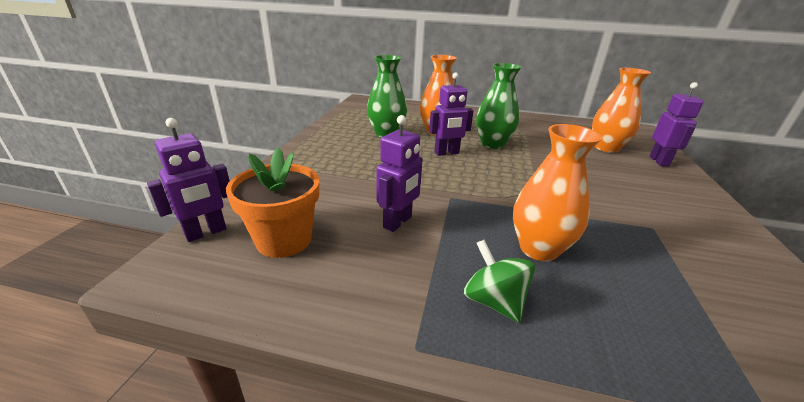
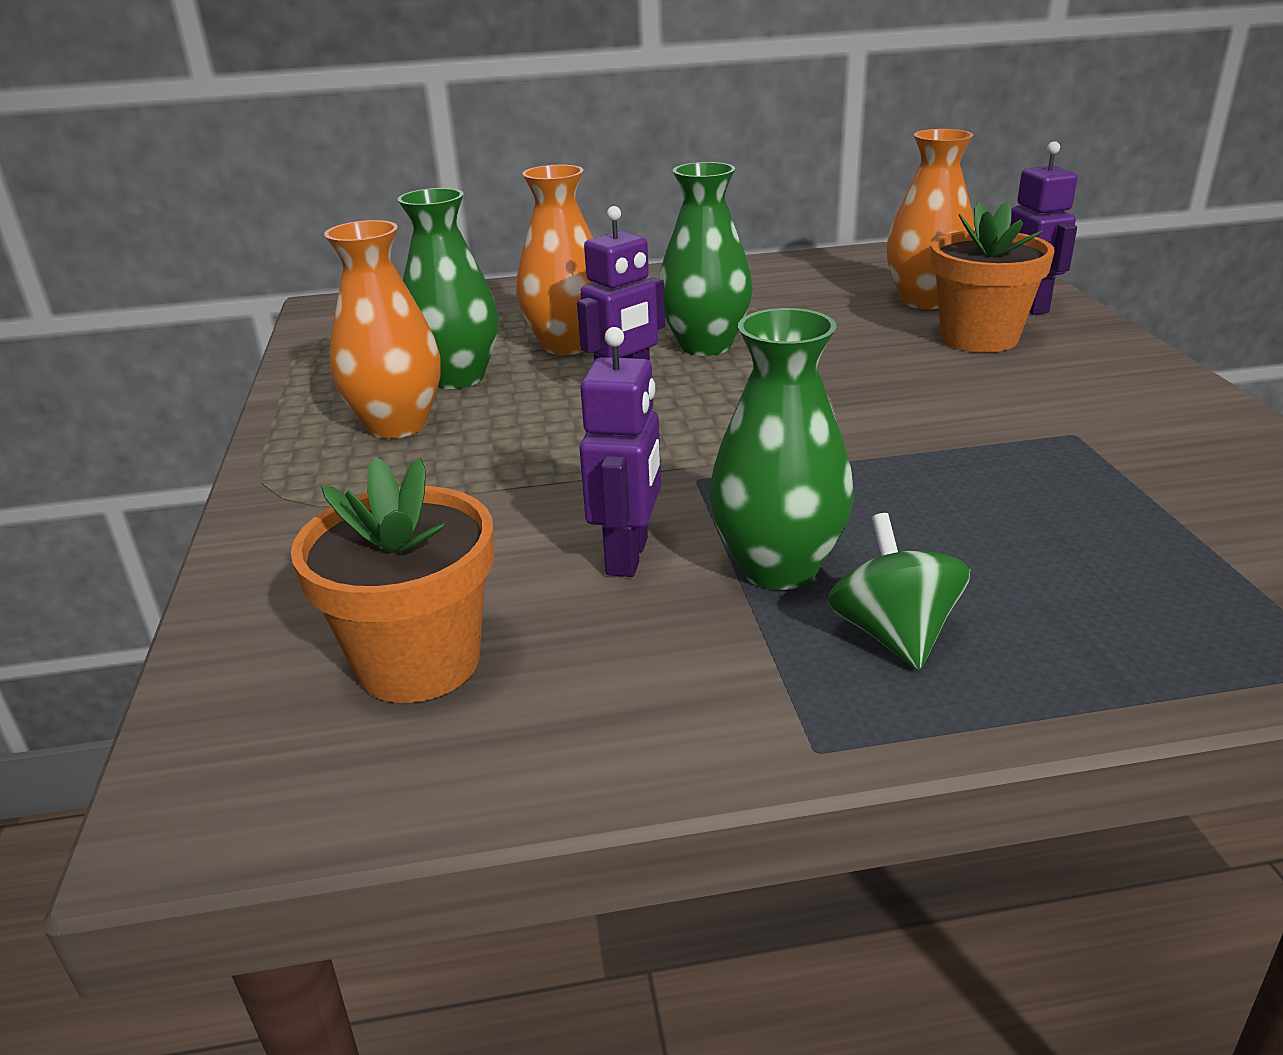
camera: 20 degrees left, 0 degrees up
purple robot [147,118,230,242] -> none
green spinning top [464,240,535,323] -> green spinning top turned 45 degrees clockwise [828,513,970,670]
orange vase [513,124,602,261] -> orange vase moved to [324,220,441,439]
none -> green vase [709,308,854,590]
none -> orange flower pot [931,202,1055,353]

